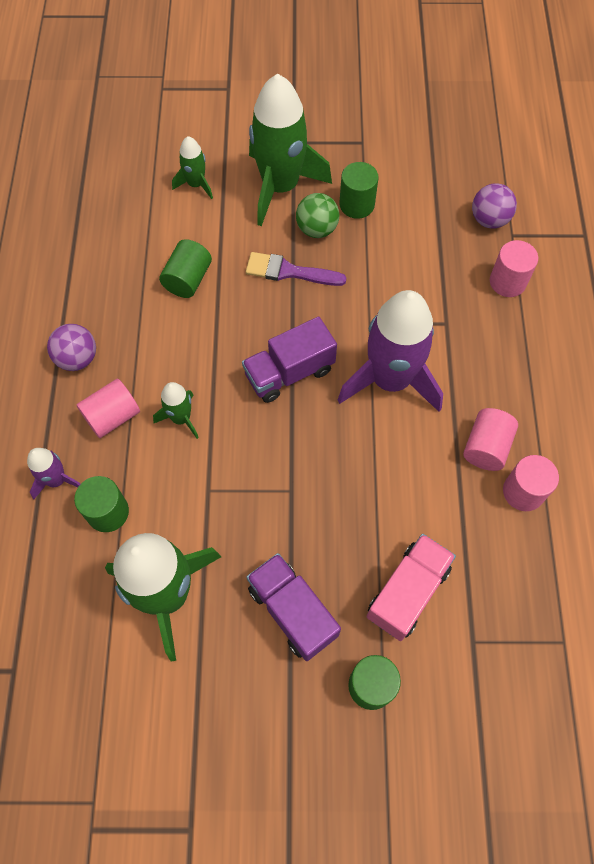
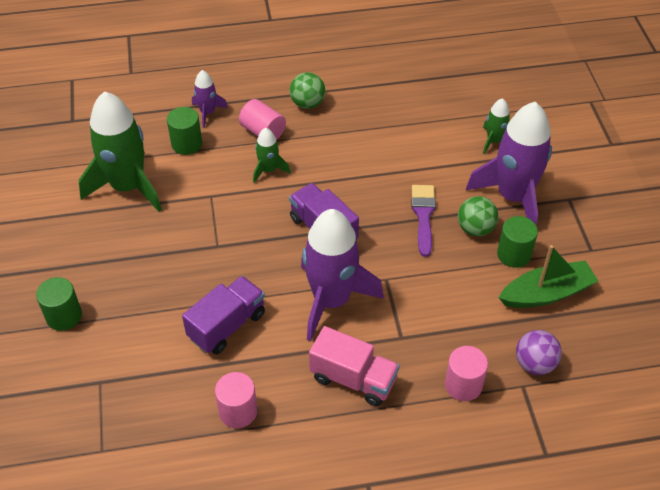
camera: 80 degrees right, 15 degrees down
purple ball [47,324,96,371] -> green ball [290,72,325,109]
green cylinder [159,239,212,298] -> none
purple truck [247,553,341,661] -> purple truck moved to [182,276,265,354]
green rocket [249,74,332,226] -> purple rocket [466,102,552,225]
pink truck [367,534,456,641] -> pink truck moved to [309,326,400,406]
pink cylinder [463,408,518,471] -> none
none -> green boat [498,245,598,308]

